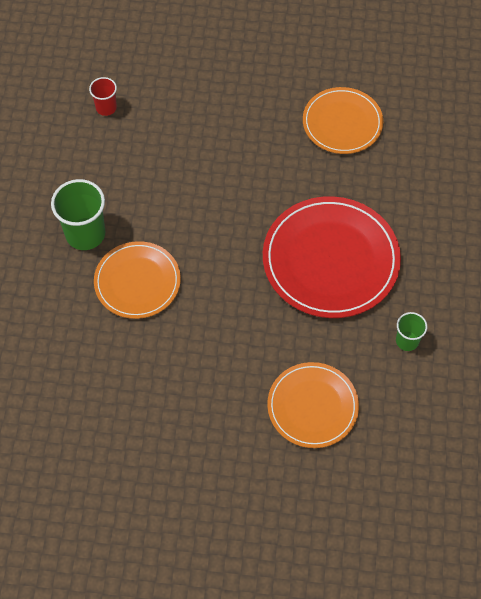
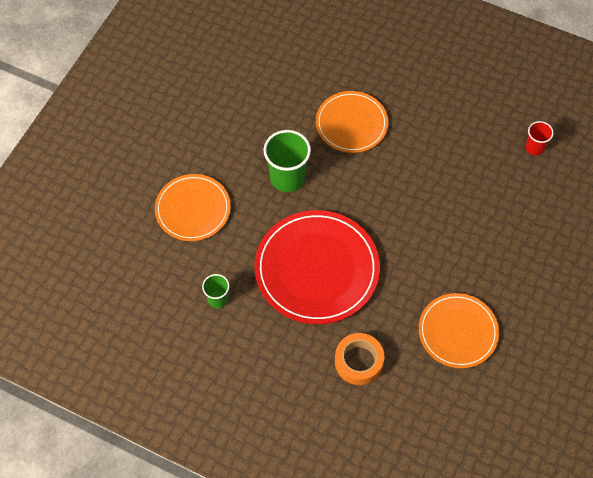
camera: 110 degrees right, 0 degrees up
green cup [51,179,105,250] -> green cup moved to [264,130,311,192]
none -> orange tape [335,333,385,385]

